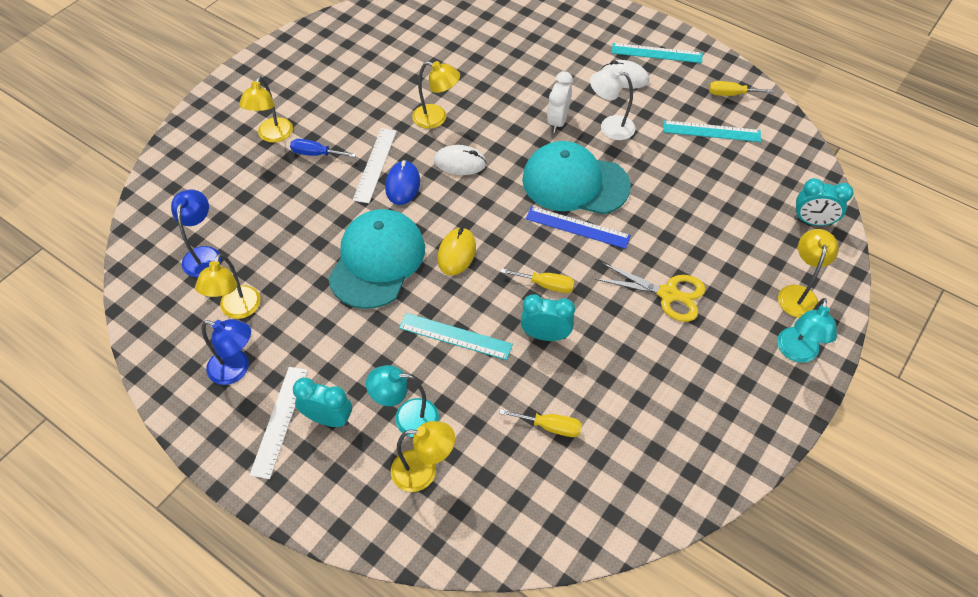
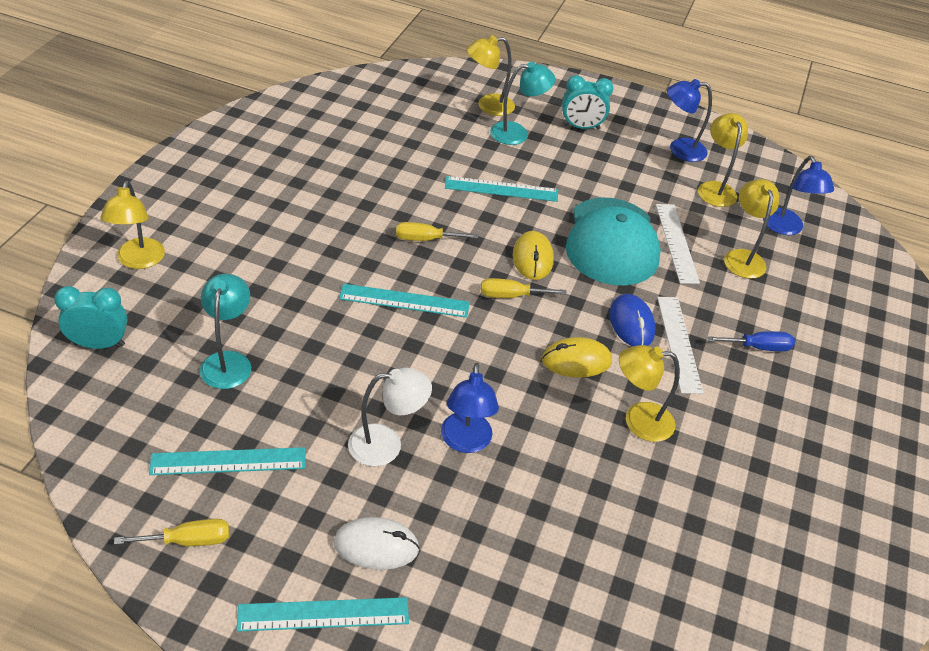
camera: 160 degrees right, 10 degrees down
yellow lamp [239,76,293,143] -> yellow lamp moved to [724,179,779,279]
white ruler [250,367,308,479] -> white ruler moved to [656,204,700,284]
white mouse [434,145,487,175] -> yellow mouse [542,337,612,378]
yellow screwdriver [499,409,582,437] -> yellow screwdriver moved to [481,278,567,298]
turquoise clock [521,295,575,341] -> none
turquoise cap [522,141,631,214] -> none
blue ruler [526,206,631,249] -> turquoise ruler [339,284,470,318]
white clock [547,71,573,133] -> blue lamp [441,363,499,453]
yellow scissors [595,262,706,322] -> none
turquoise lamp [777,298,837,363] -> turquoise lamp moved to [200,274,251,389]

